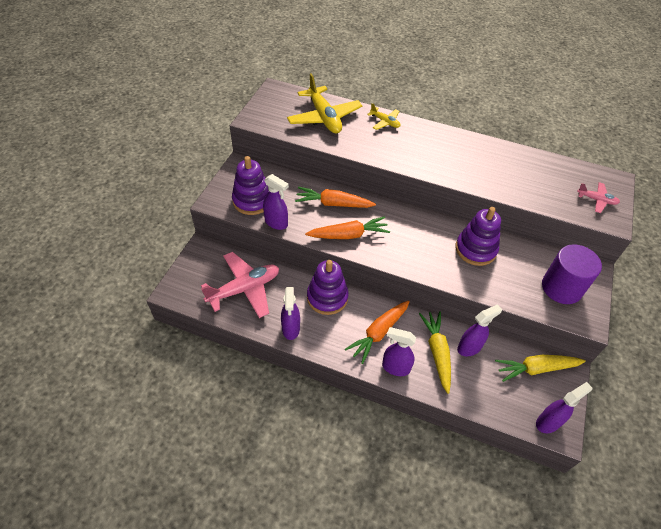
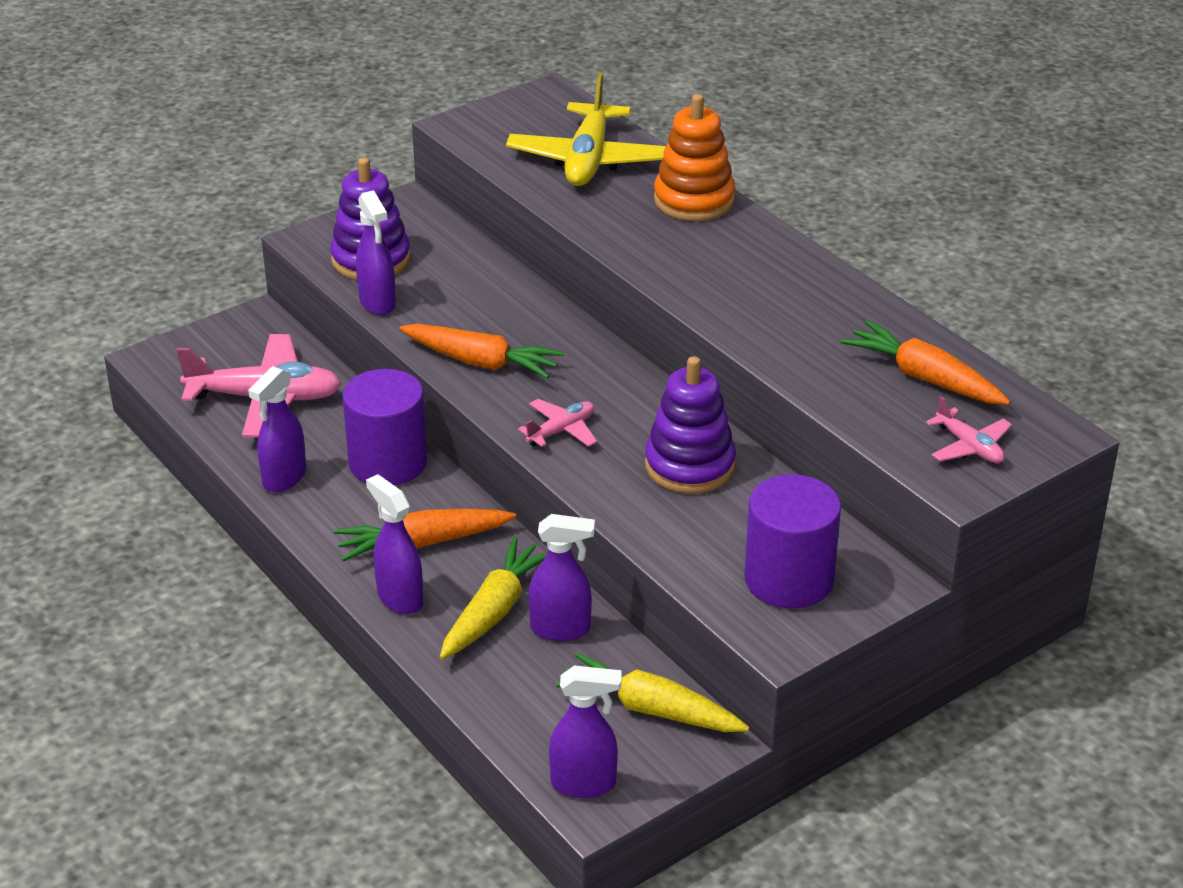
camera: 35 degrees right, 15 degrees down
orange carrot [295,187,376,208] -> orange carrot moved to [841,320,1011,405]
purple stacking toy [307,260,349,315] -> purple cylinder [342,369,428,486]
yellow plane [367,103,400,130] -> orange stacking toy [654,94,735,221]
none -> pink plane [518,399,597,447]

